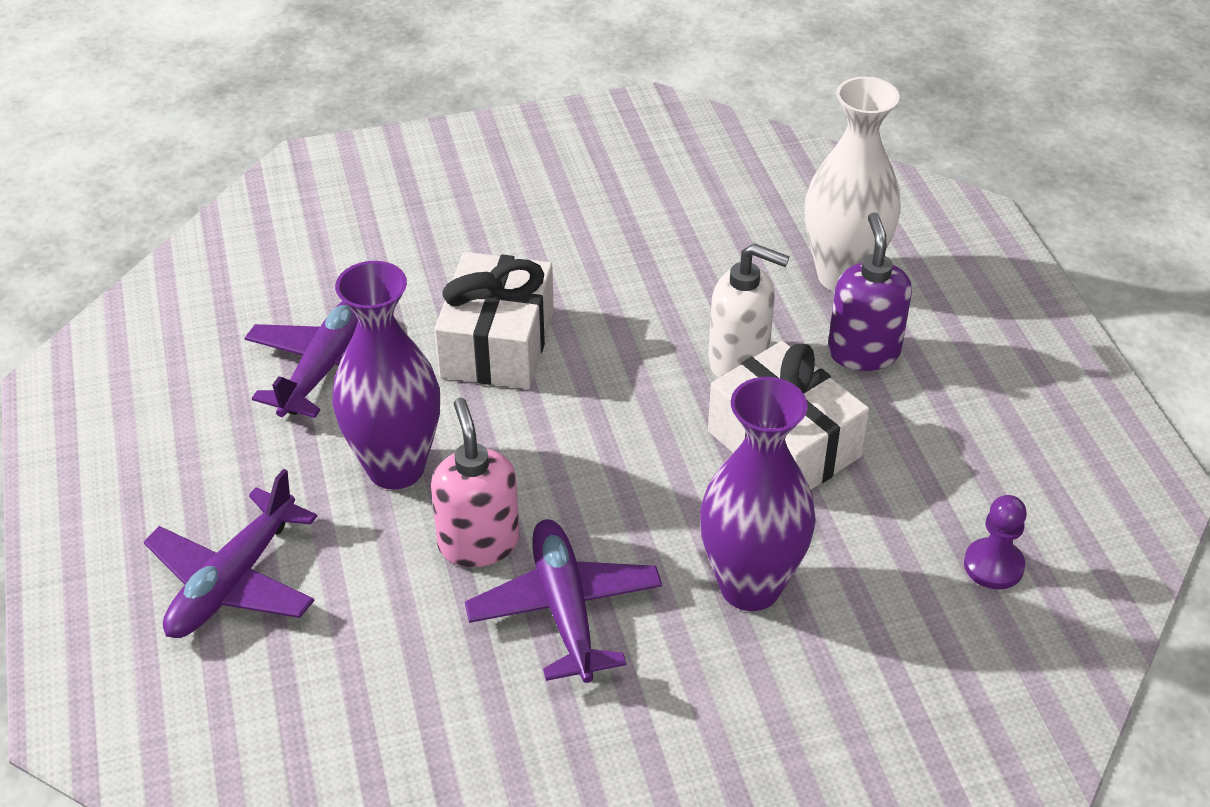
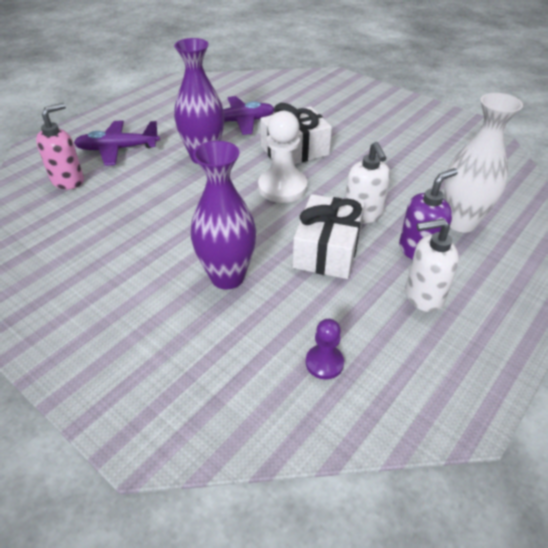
camera: 55 degrees right, 0 degrees up
pink soap dispenser [431,398,520,567] -> pink soap dispenser moved to [36,103,84,189]
purple plane [465,519,662,683] -> none
none -> white pawn [258,111,308,203]
none -> white soap dispenser [405,219,459,312]

